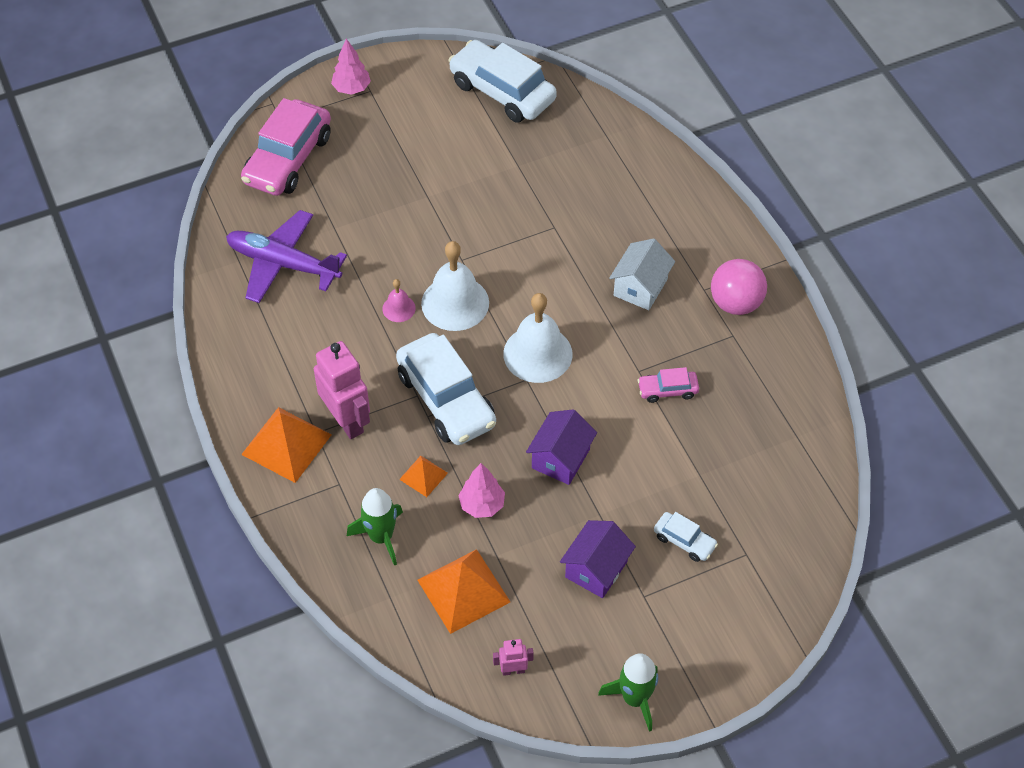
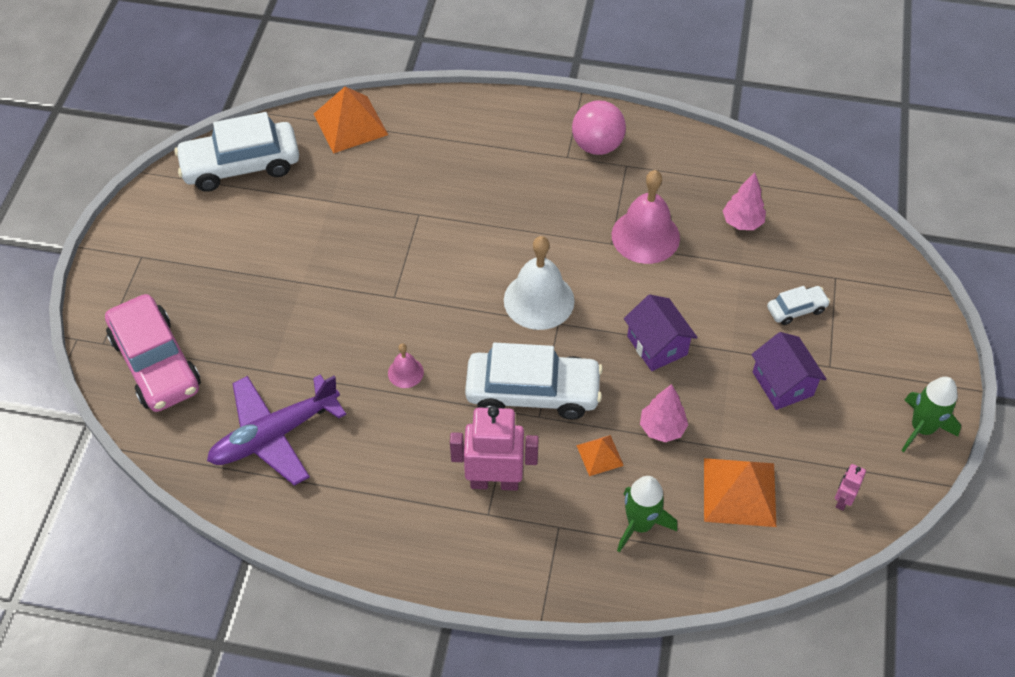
camera: 55 degrees left, 0 degrees up
orange pyramid [241,407,332,483] -> orange pyramid moved to [314,86,388,154]
pink tree [331,39,371,95] -> pink tree moved to [723,172,766,230]
white bell [421,241,489,331] -> none
white house [609,238,675,310] -> none
pink car [638,367,699,403] -> pink bell [612,170,680,264]

